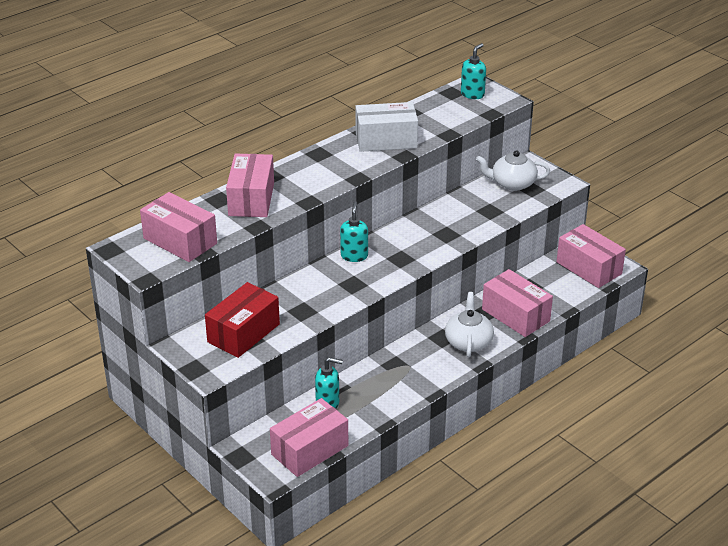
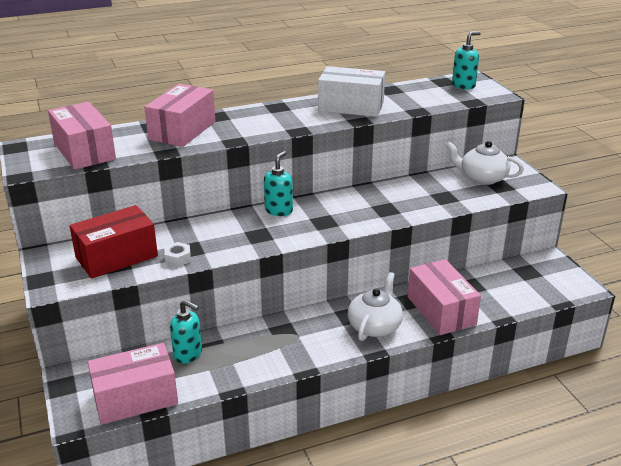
camera: 20 degrees right, 5 degrees down
pink box [557,224,626,288] -> none
none -> white nut [164,242,191,267]

